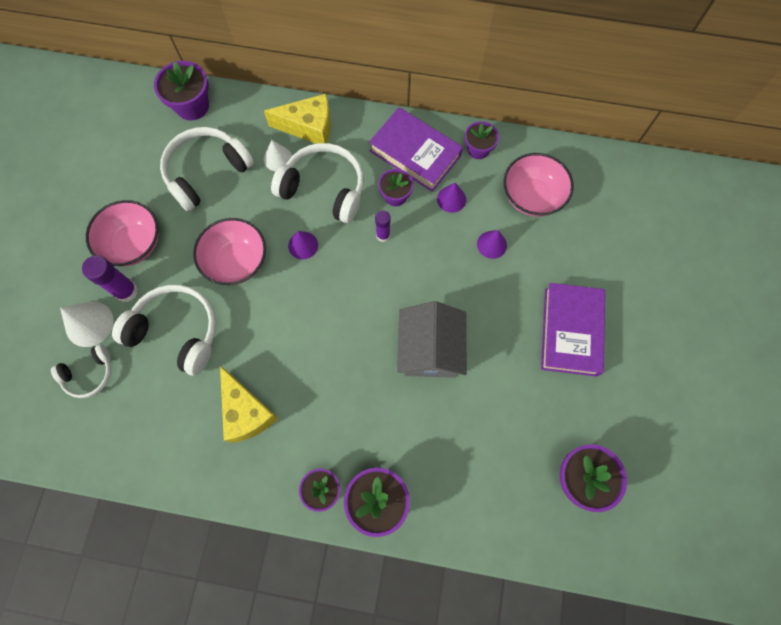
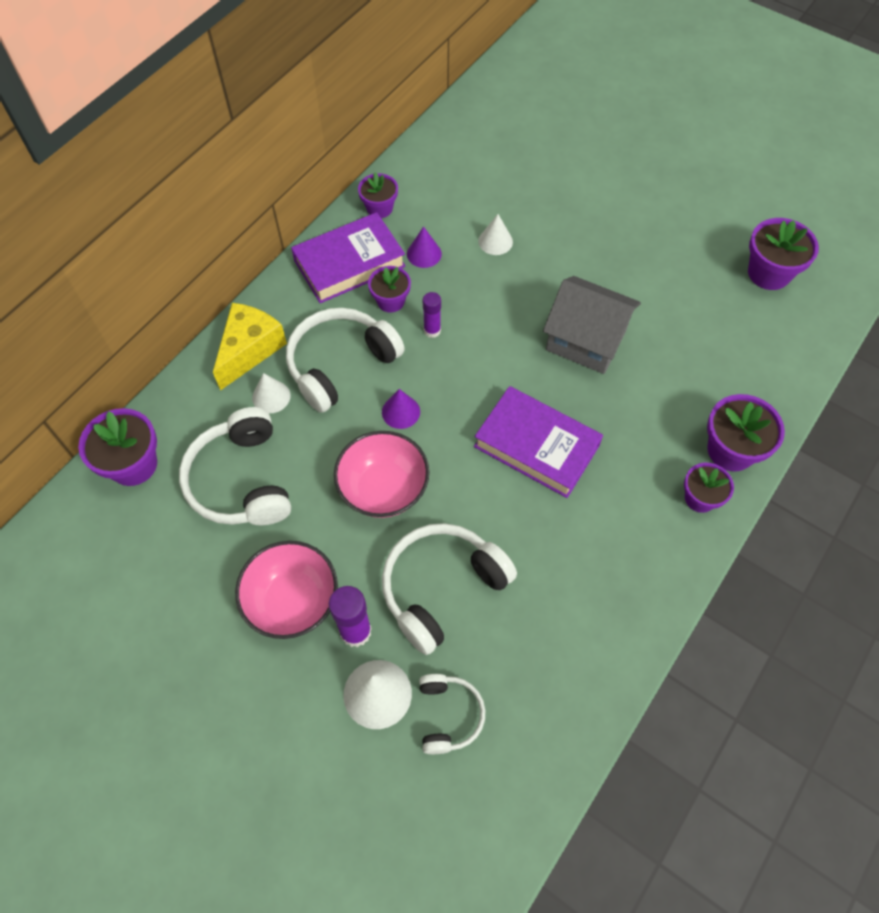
camera: 65 degrees left, 10 degrees down
yellow cheese [220,366,279,443] -> none
purple cone [477,230,507,259] -> white cone [478,214,513,255]
pink bowl [503,153,574,217] -> none
purple book [541,283,605,377] -> purple book moved to [474,386,603,498]

